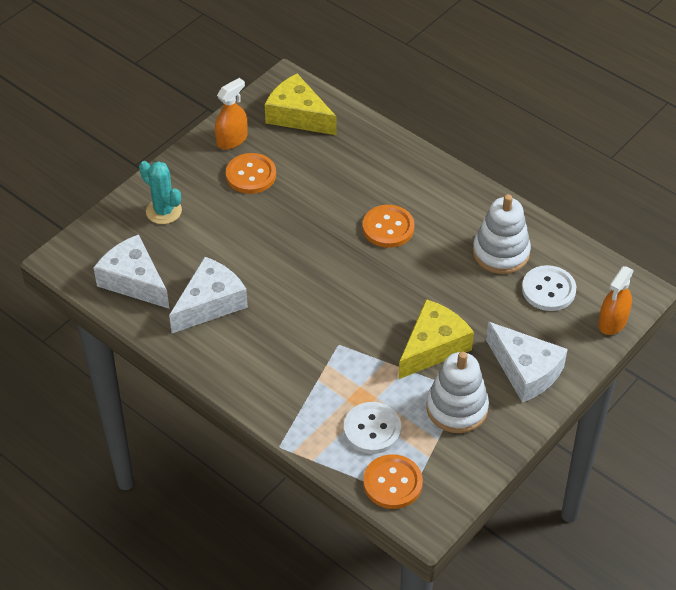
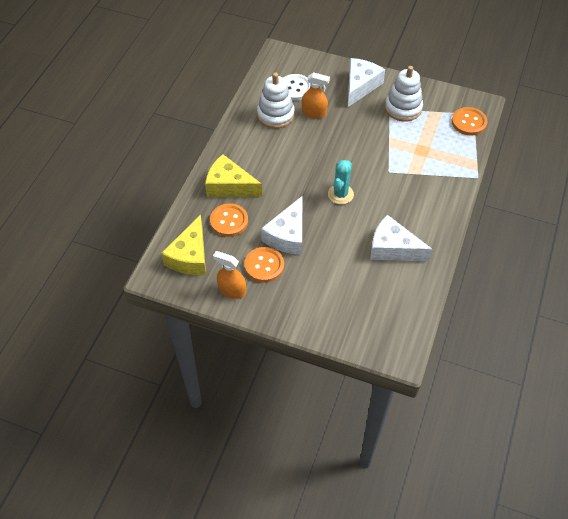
camera: 110 degrees left, 5 degrees up
white cheese [94,234,170,309] -> white cheese moved to [261,196,302,255]
turquoise cactus [139,161,182,224] -> turquoise cactus moved to [328,160,354,204]
white button [344,402,401,454] -> none
orange button [363,205,414,248] -> orange button moved to [210,203,248,237]
yellow cheese [398,299,474,379] -> yellow cheese moved to [205,154,262,197]
orange spray bottle [598,266,634,335] -> orange spray bottle moved to [302,72,330,118]

